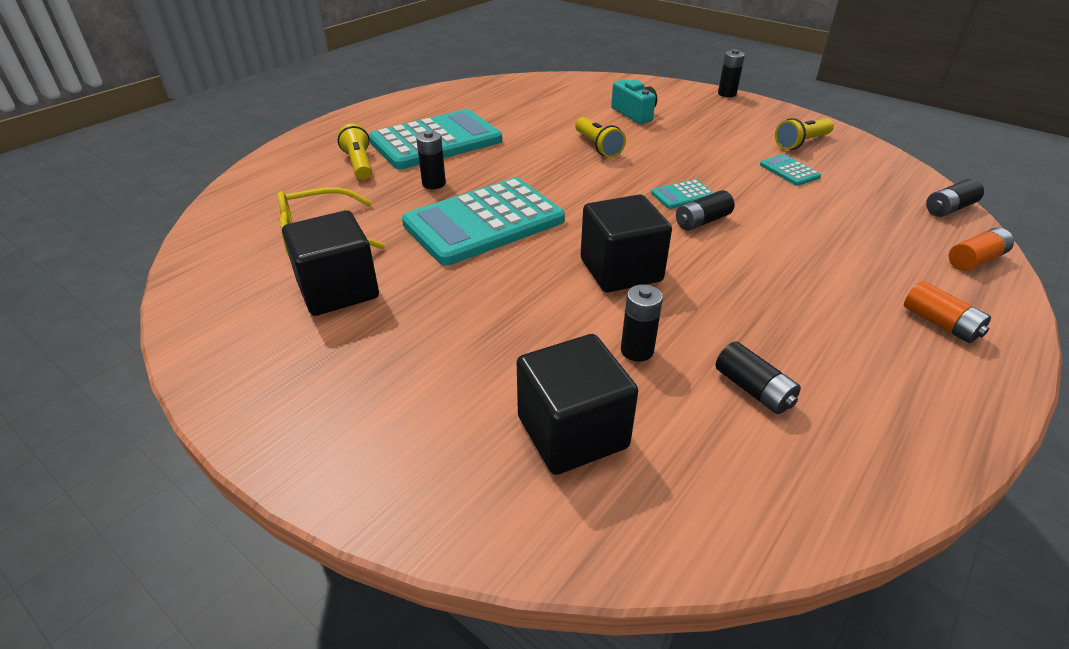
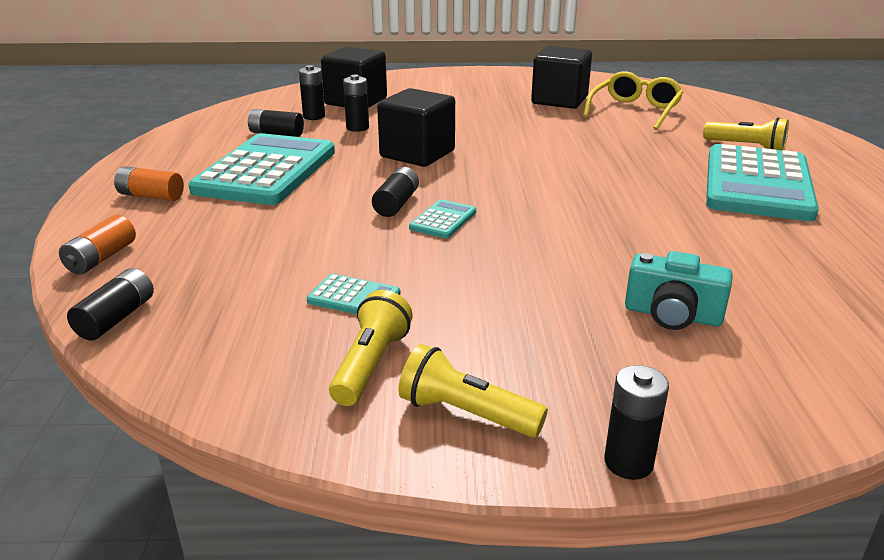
camera: 140 degrees right, 10 degrees down
turquoise calculator [402,178,565,266] -> turquoise calculator moved to [188,133,335,205]
black battery [416,131,446,189] -> black battery moved to [299,65,325,120]
yellow flashlight [575,117,626,158] -> yellow flashlight moved to [398,344,548,438]

